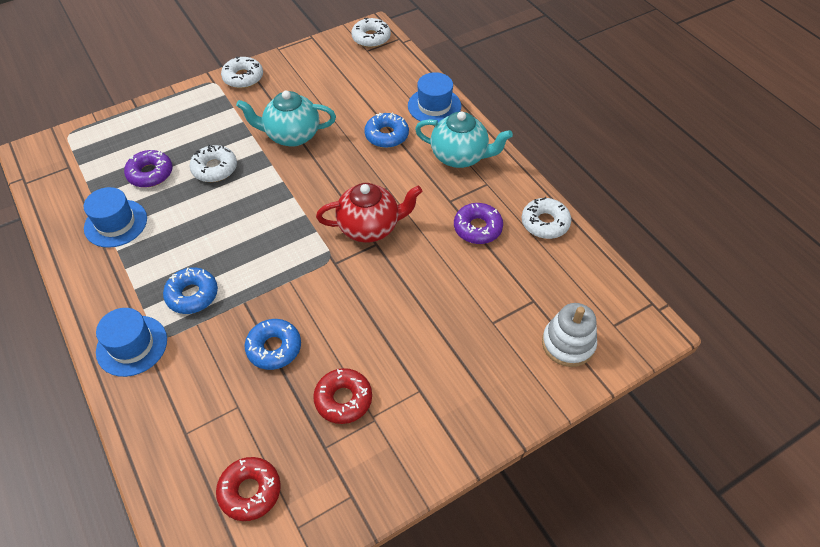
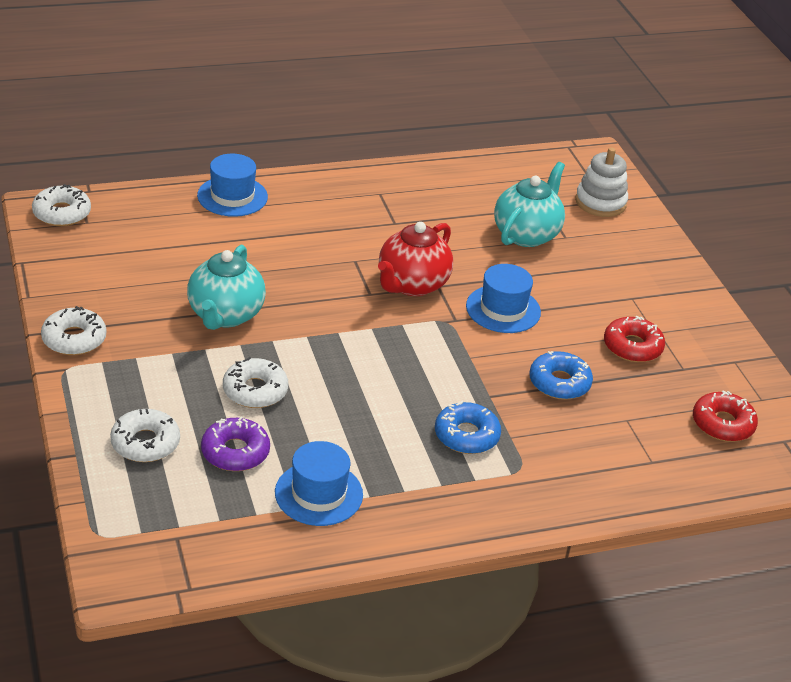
camera: 80 degrees left, 15 degrees down
blue hat [96,308,167,377] -> blue hat moved to [466,264,541,333]
red teapot [316,183,422,243] -> red teapot turned 150 degrees counterclockwise [378,222,453,296]
blue donut [364,112,409,148] -> none
turquoise teapot [415,111,513,168] -> turquoise teapot moved to [494,162,565,247]
purple donut [454,203,503,244] -> none
white donut [522,197,571,239] -> white donut moved to [110,409,180,462]

